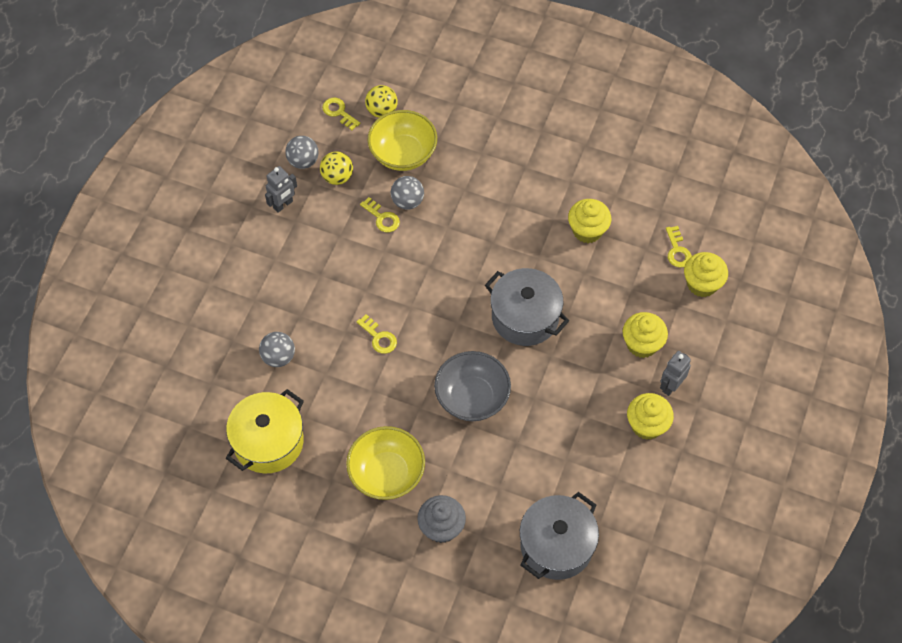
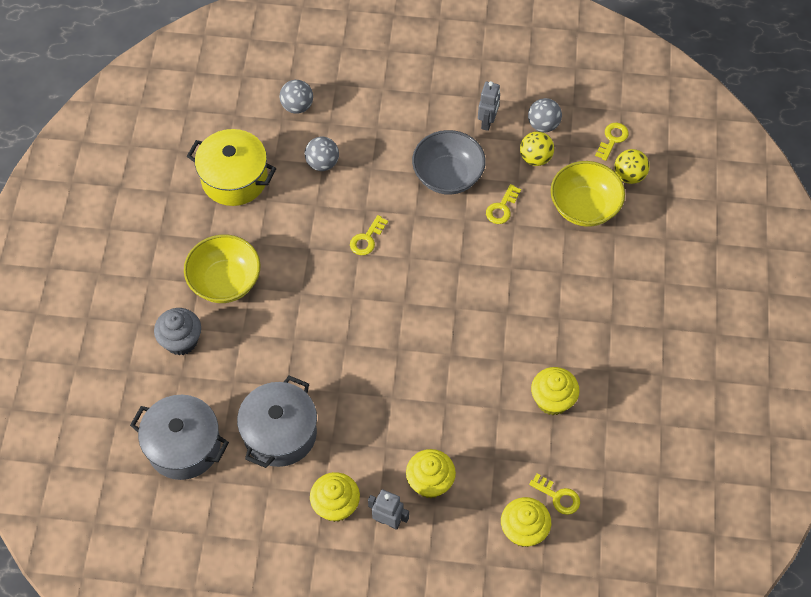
camera: 75 degrees right, 0 degrees up
grey robot [265,166,297,213] -> grey robot turned 105 degrees counterclockwise [478,81,500,131]
grey ball [391,176,424,210] -> grey ball moved to [279,80,313,114]
grey bowl [434,351,511,421] -> grey bowl moved to [412,130,486,195]
grey pot [485,268,569,346] -> grey pot moved to [237,376,317,468]
yellow key [666,226,692,268] -> yellow key turned 120 degrees counterclockwise [529,473,580,515]

